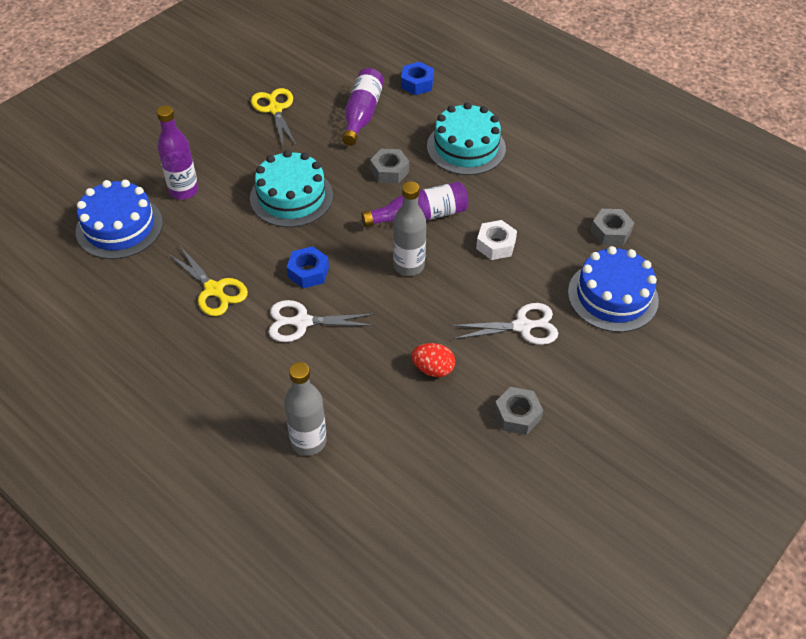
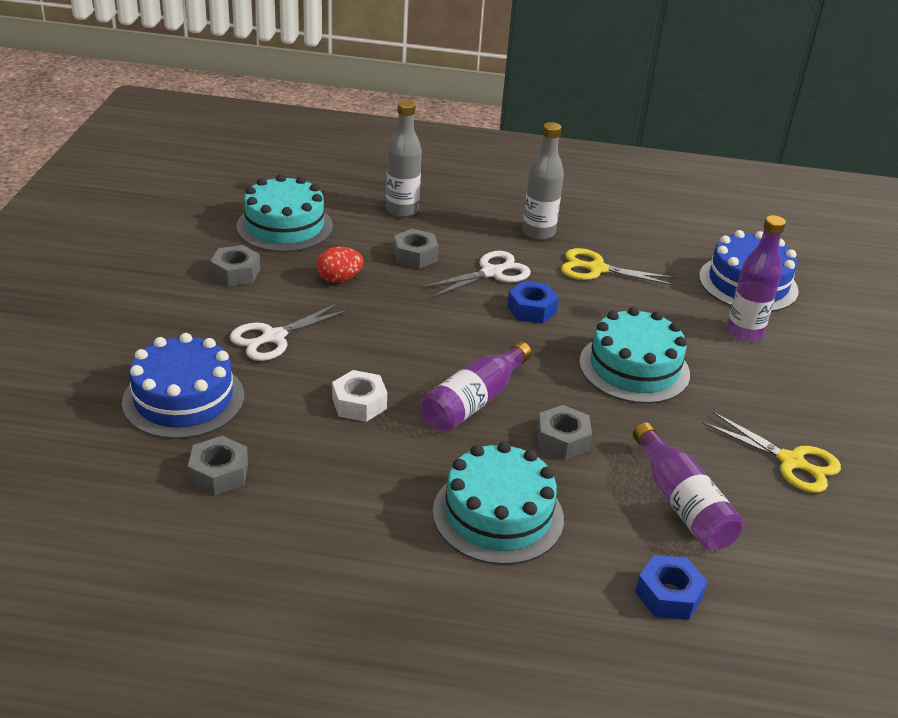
camera: 145 degrees right, 15 degrees down
grey bottle [393,181,427,276] -> grey bottle moved to [522,122,564,240]
none -> turquoise cake [237,174,333,252]
none -> grey nut [393,229,438,269]

